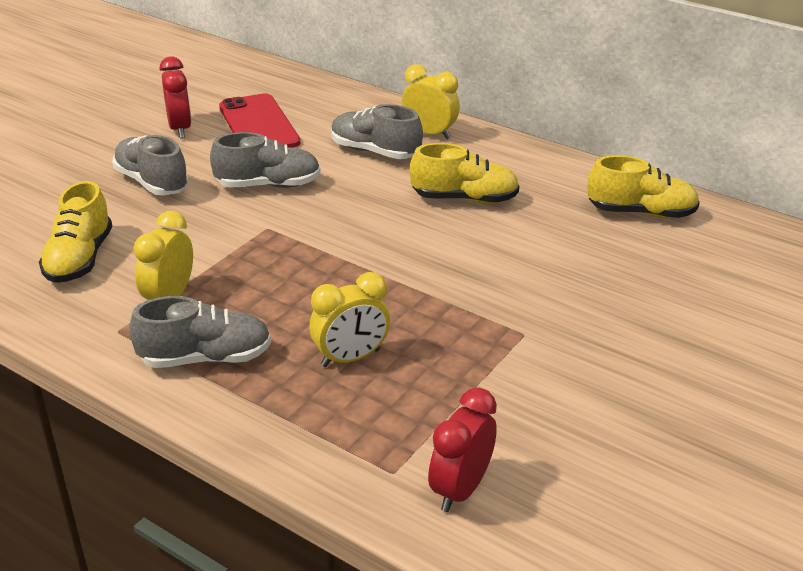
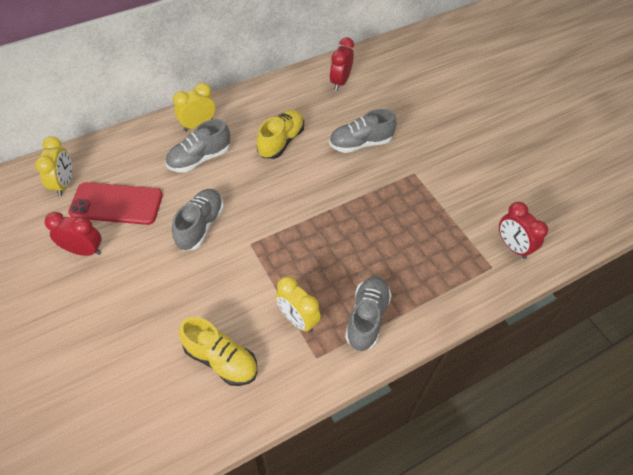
camera: 65 degrees left, 20 degrees up
grey shoe [112,135,189,196] -> grey shoe moved to [329,109,397,153]
yellow clock [309,272,390,367] -> yellow clock moved to [35,136,72,196]
yellow shoe [587,155,700,218] -> red clock [330,37,354,91]

